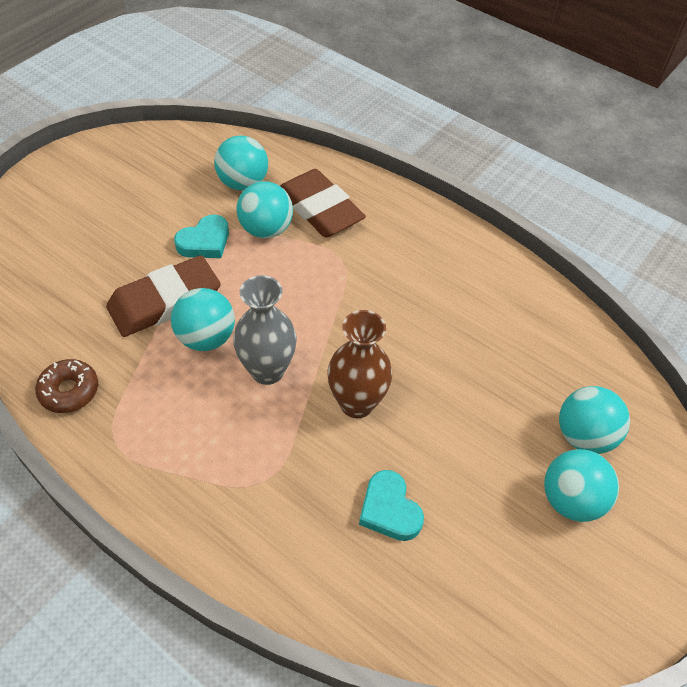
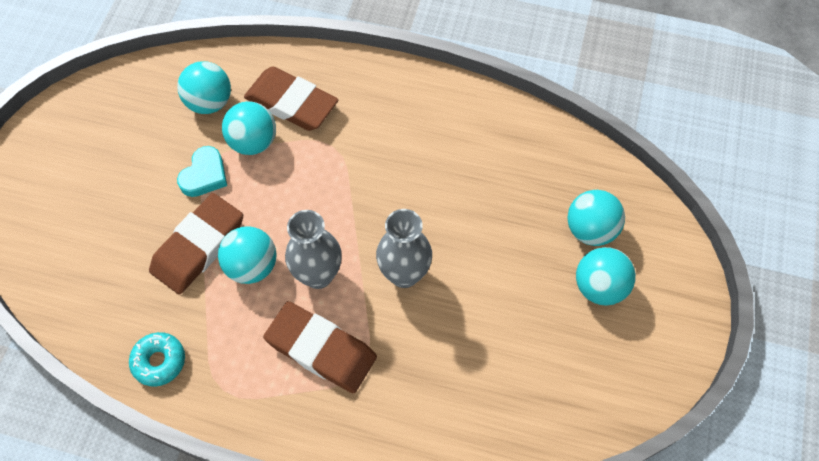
camera: 20 degrees left, 10 degrees up
brown donut [35,359,98,413] -> turquoise donut [129,332,185,387]
brown vase [327,310,392,418] -> grey vase [376,209,432,288]
turquoise heart [359,470,424,541] -> none
none -> brown eraser [263,301,377,393]

